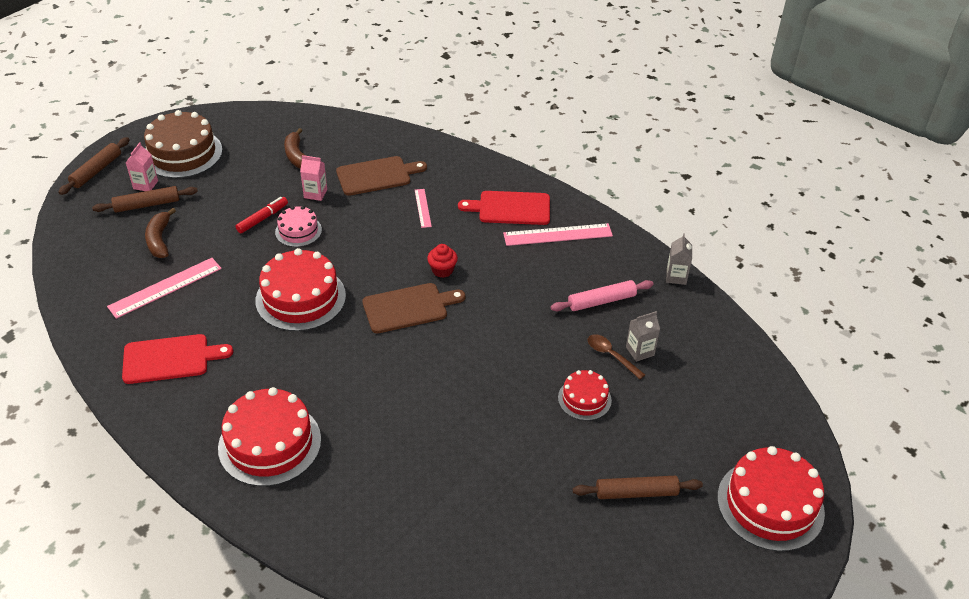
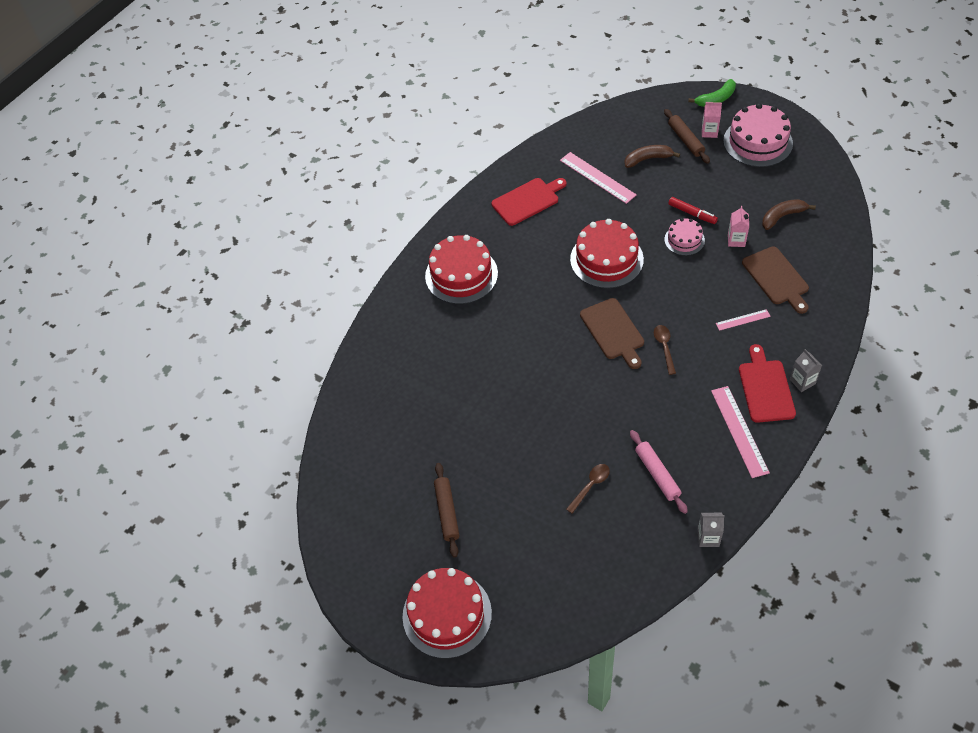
camera: 90 degrees right, 10 degrees up
brown rolling pin [58,137,129,195] -> green banana [688,79,736,107]
red cutting board [122,334,233,384] -> red cutting board turned 105 degrees counterclockwise [491,178,567,226]
brown cake [144,110,222,178] -> pink cake [723,103,793,167]
red cupcake [427,244,458,278] -> brown spoon [654,325,676,375]
red cake [558,370,612,421] -> none
grey carton [626,311,660,362] -> grey carton moved to [790,349,822,392]

